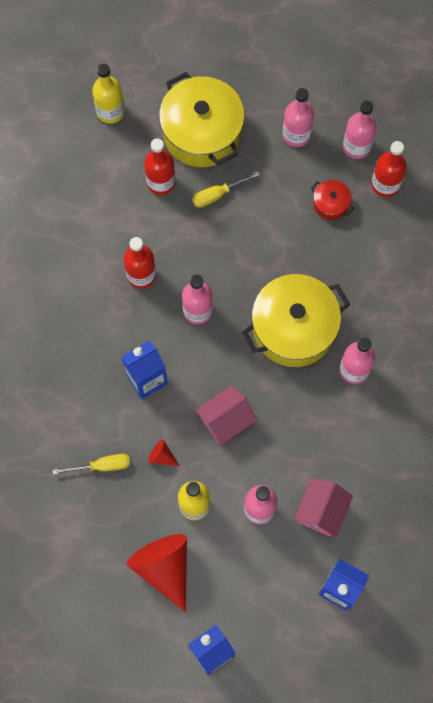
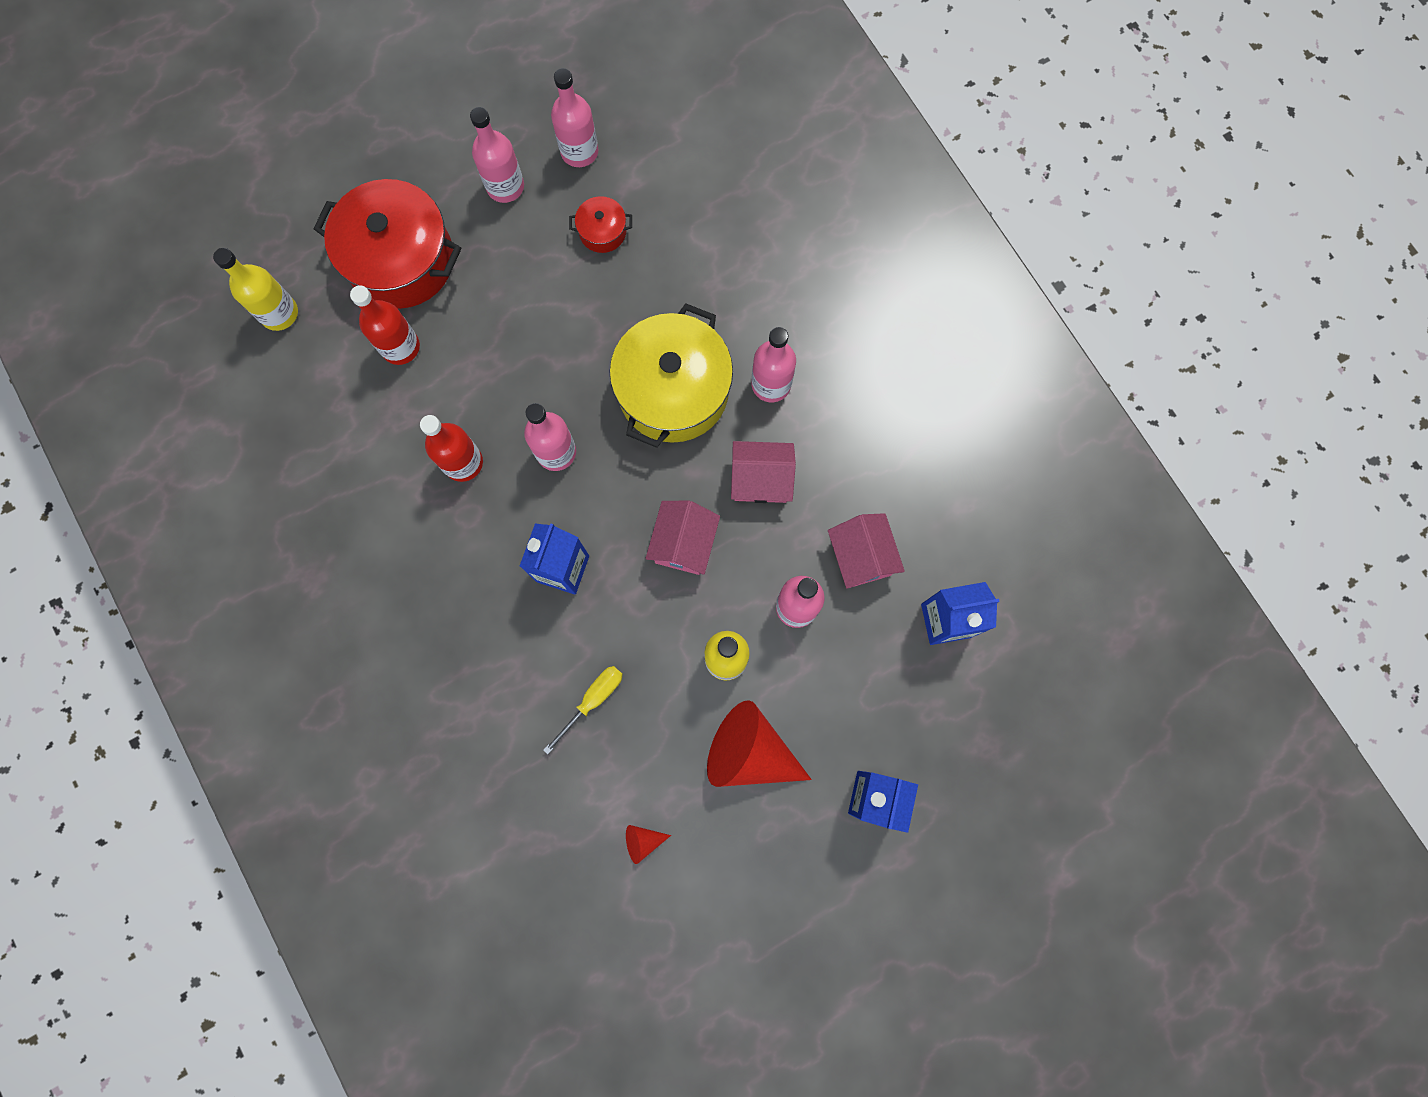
camera: 40 degrees left, 5 degrees up
red cone [148,440,179,466] -> red cone moved to [626,825,671,864]
yellow pot [159,72,245,167] -> red pot [314,179,461,309]
yellow screwdriver [192,171,260,208] -> none
red bottle [371,141,407,197] -> none
none -> pink house [731,441,796,503]

